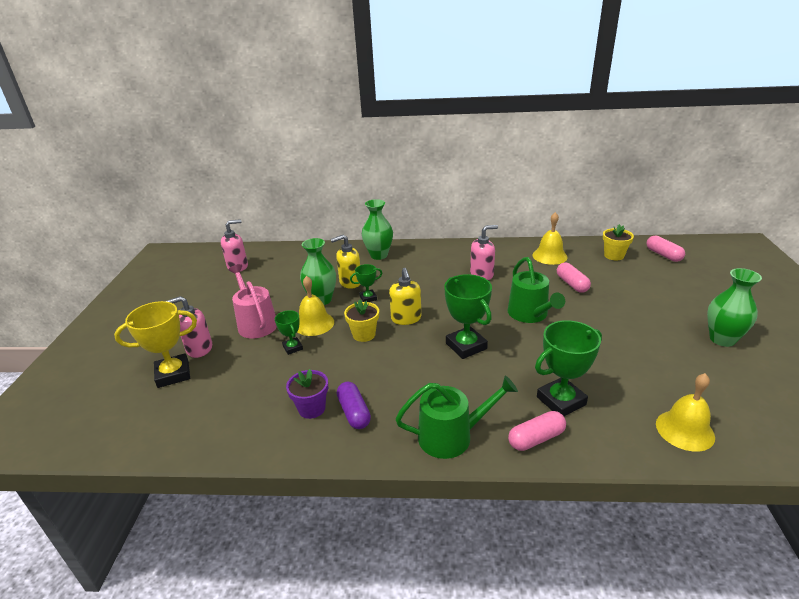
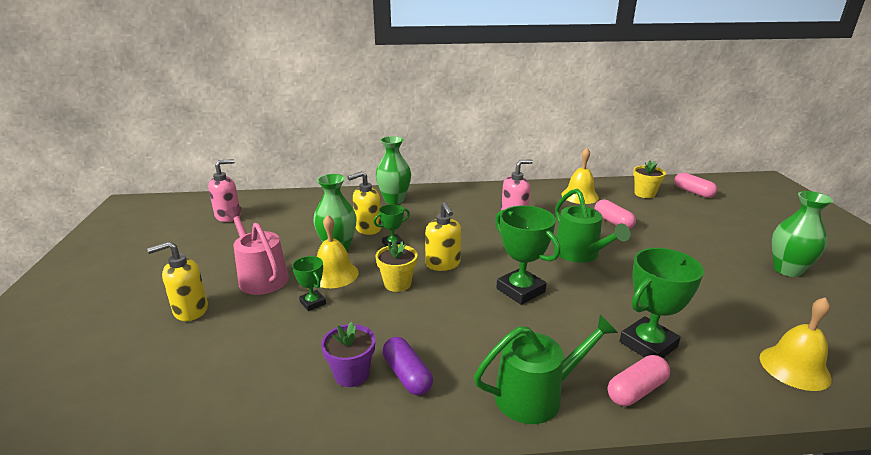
camera: 10 degrees left, 5 degrees down
yellow trophy [114,301,197,388] -> none
pink soap dispenser [165,296,212,358] -> yellow soap dispenser [147,241,208,321]

